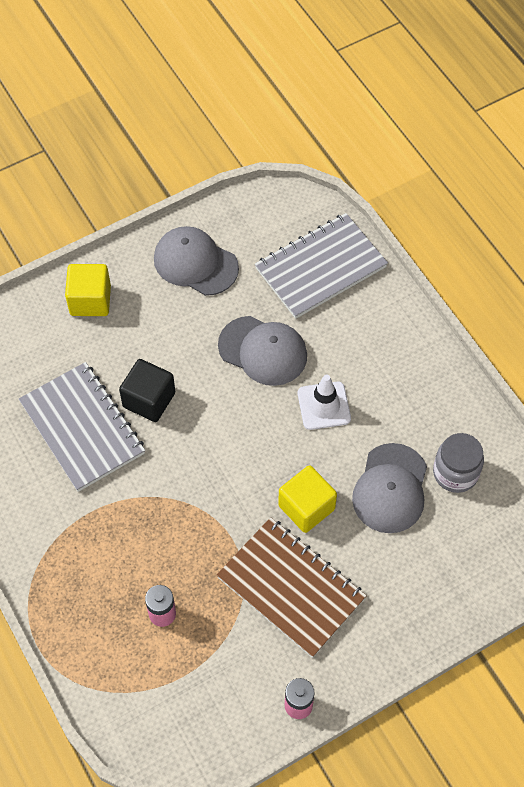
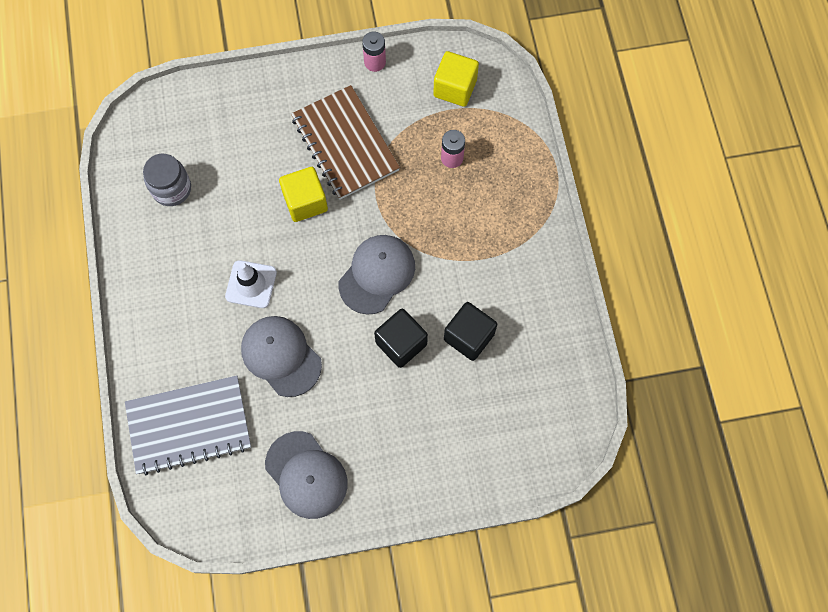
camera: 160 degrees left, 10 degrees up
grey notebook [19,362,145,492] -> black cube [444,302,497,361]
yellow cube [65,264,111,316] -> yellow cube moved to [433,51,479,107]
grey cap [352,443,427,533] -> grey cap moved to [339,235,415,314]

